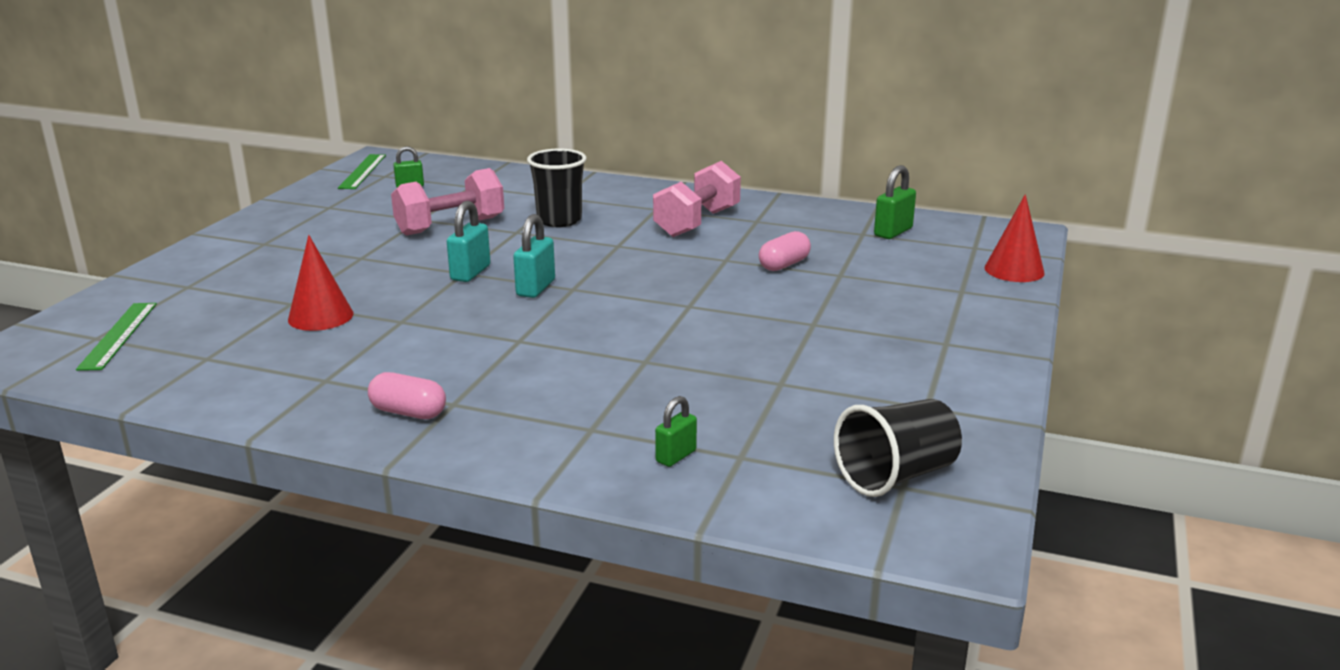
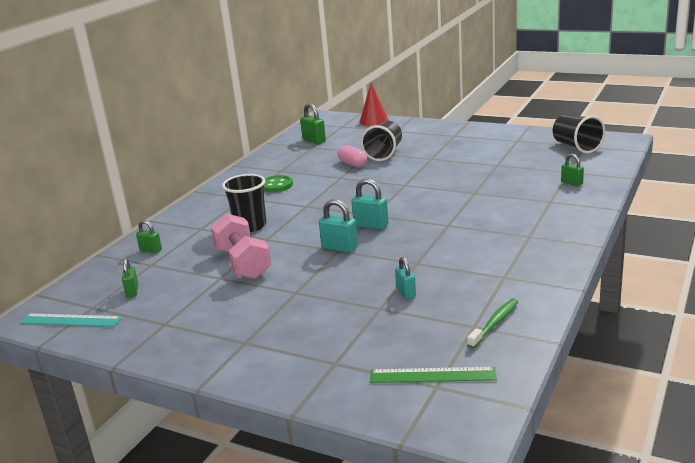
camera: 80 degrees left, 0 degrees up
red cone [288,235,353,331] -> turquoise padlock [395,257,416,299]
green ruler [338,154,386,189] -> turquoise ruler [19,313,122,327]
pink capsule [368,372,446,419] -> none
pink dumbbell [653,161,741,237] -> green button [264,175,293,193]
none -> green padlock [136,220,162,253]
none -> black cup [361,121,402,161]
none -> green toothbrush [467,298,518,349]

